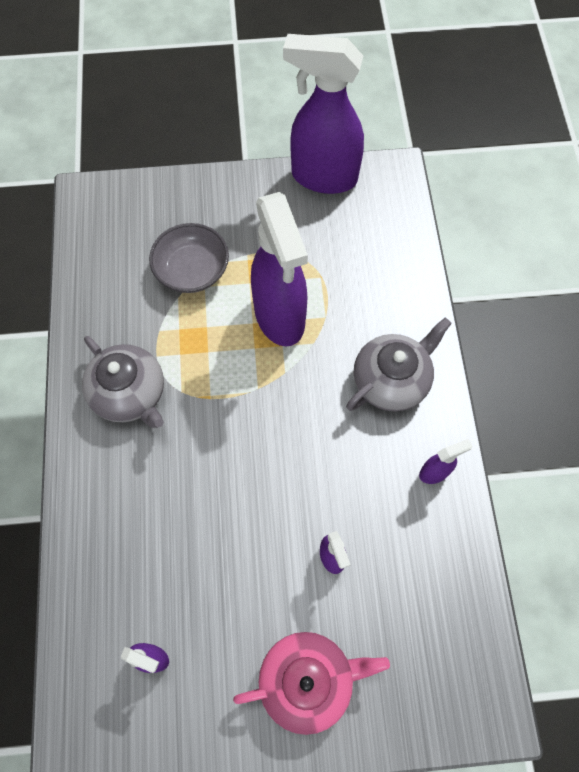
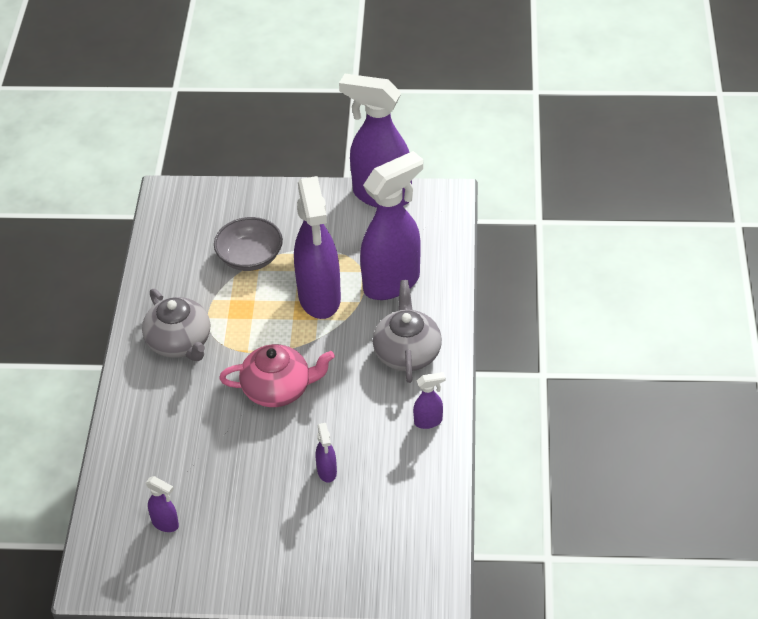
camera: 10 degrees right, 20 degrees down
pink teapot [233,632,390,735] -> pink teapot moved to [219,344,335,407]
grey teapot [346,318,452,411] -> grey teapot turned 60 degrees counterclockwise [373,280,442,383]
none -> purple spray bottle [360,151,423,300]

